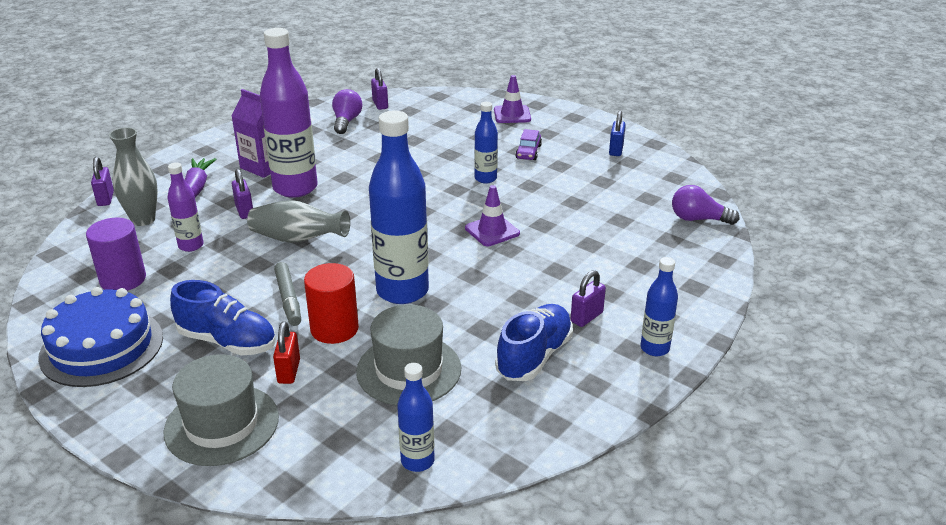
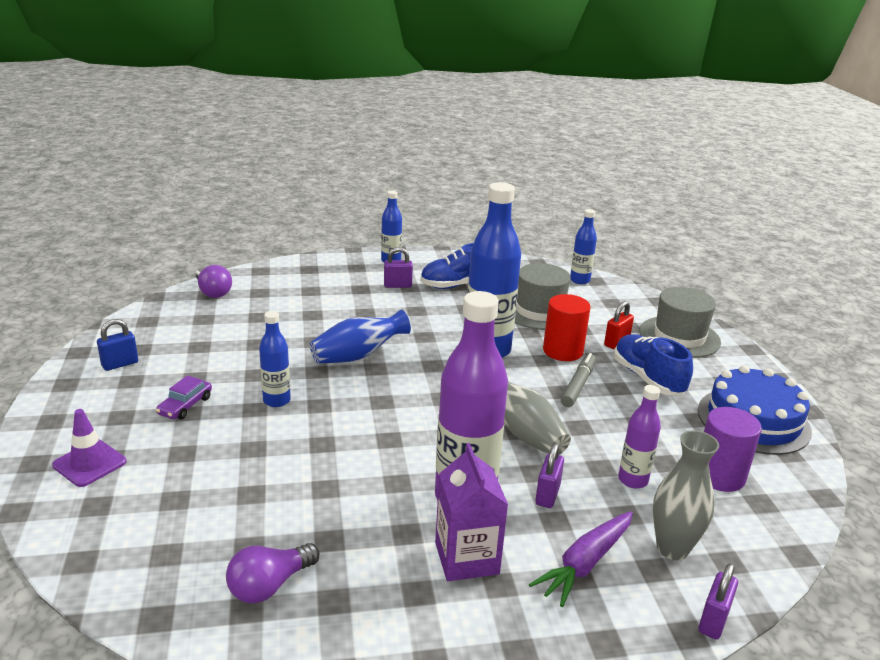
camera: 140 degrees left, 5 degrees down
purple padlock [371,68,388,110] -> none
purple traffic cone [465,185,520,246] -> blue vase [310,309,411,364]
purple car [515,129,542,160] -> purple car turned 150 degrees clockwise [156,375,212,420]

